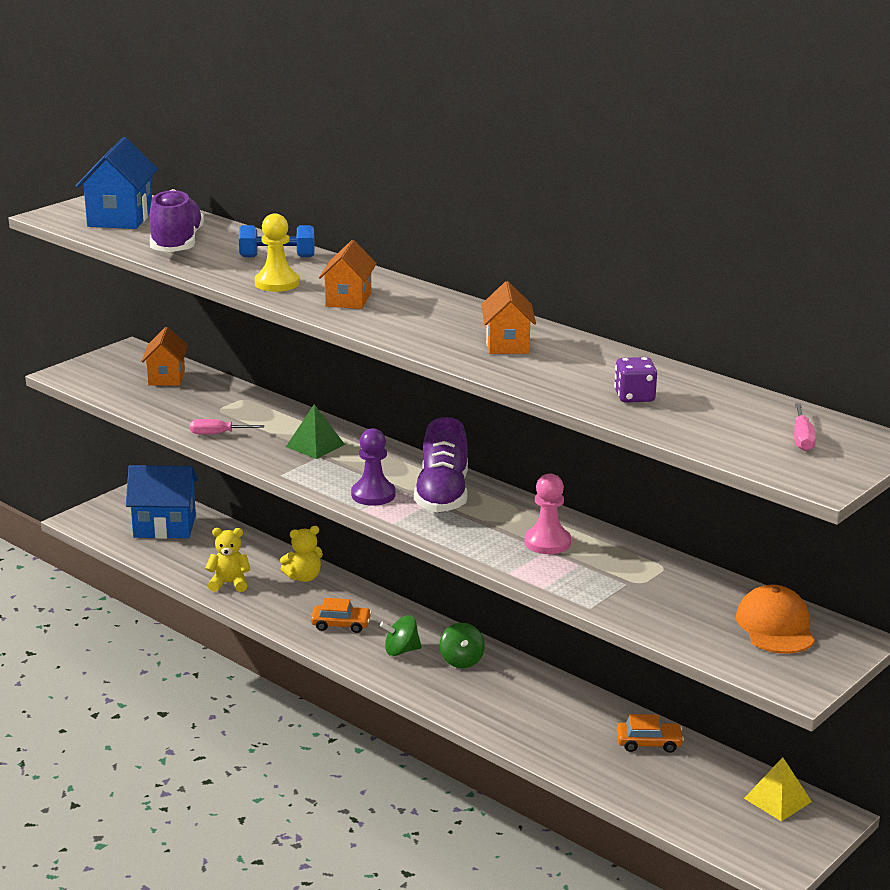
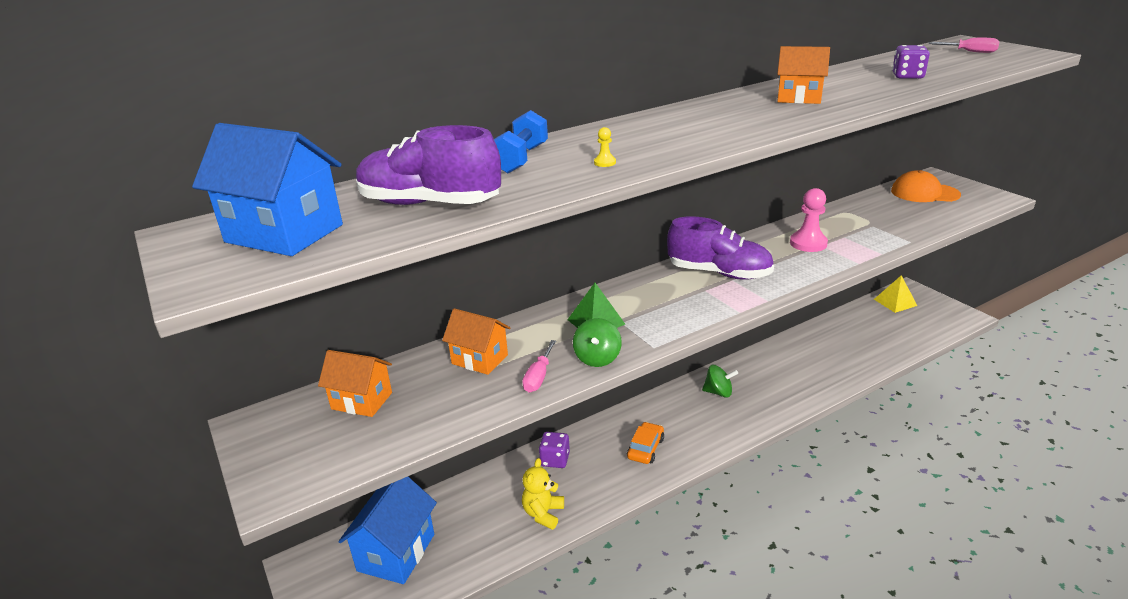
camera: 70 degrees left, 5 degrees up
yellow pawn [255,214,299,292] -> yellow pawn [594,127,616,167], size x0.44
yellow teddy bear [280,526,323,582] -> purple dice [539,432,570,468]
orange house [319,240,377,309] -> orange house moved to [442,308,510,375]
purple pawn [351,428,395,506] -> none
green spinning top [380,615,422,656] -> green spinning top moved to [573,318,622,367]
orange car [617,714,684,753] -> none

